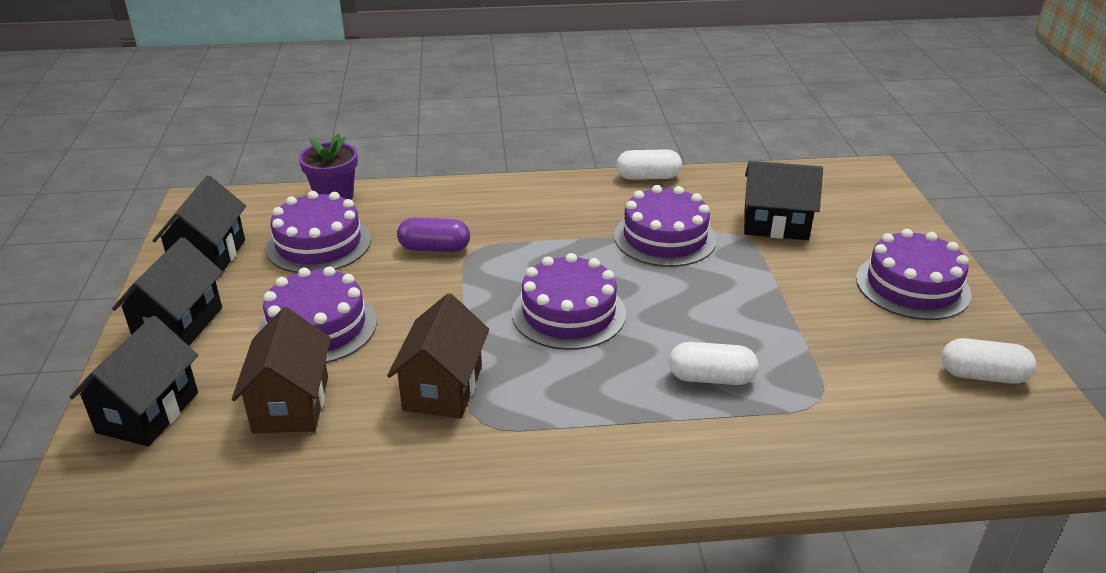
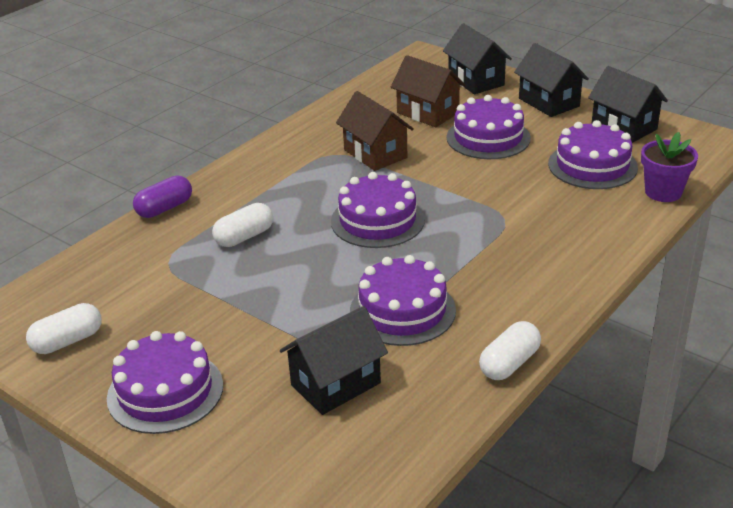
camera: 135 degrees right, 0 degrees up
purple capsule [397,218,470,252] -> purple capsule moved to [133,176,192,218]

